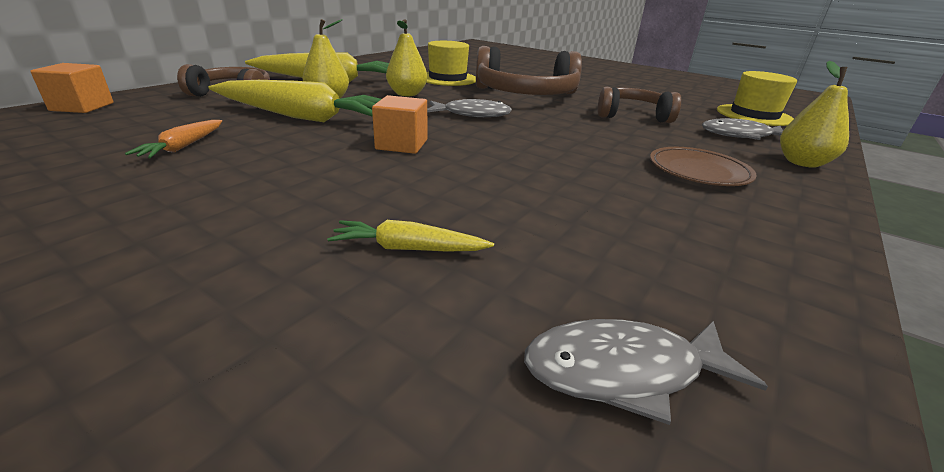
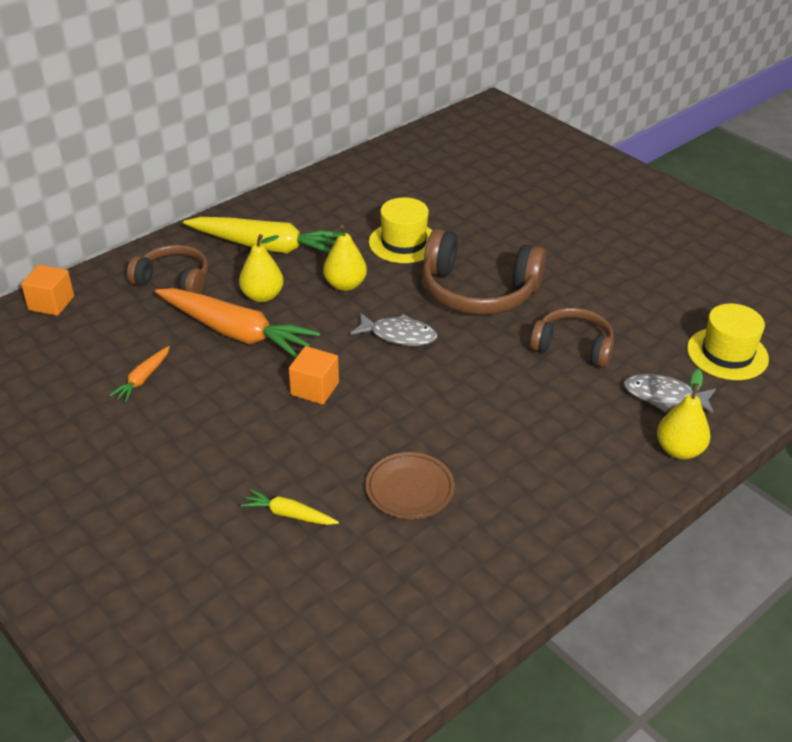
camera: 15 degrees right, 10 degrees up
yellow carrot [209,80,381,122] -> orange carrot [155,288,320,358]
grey fish [524,319,768,425] -> none
brown plate [650,147,757,186] -> brown plate moved to [366,452,455,519]

